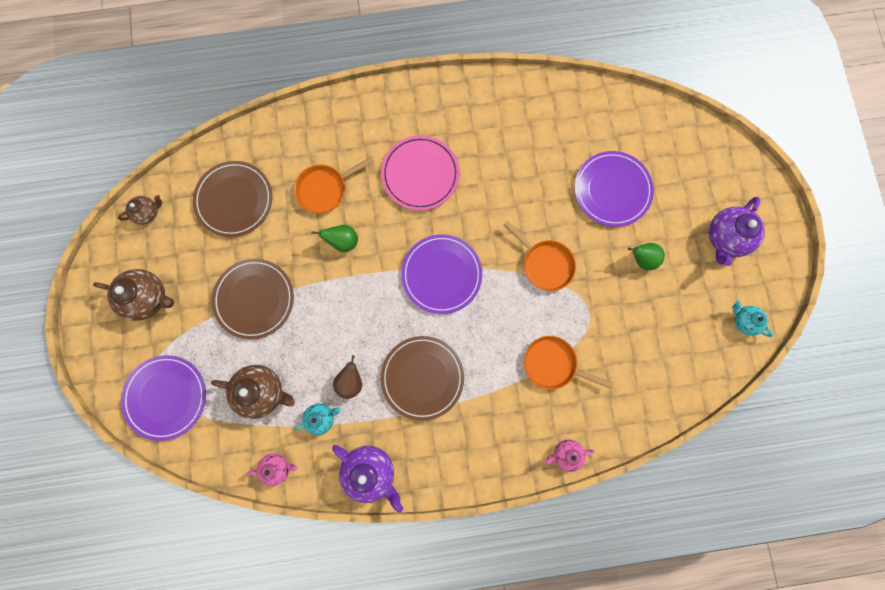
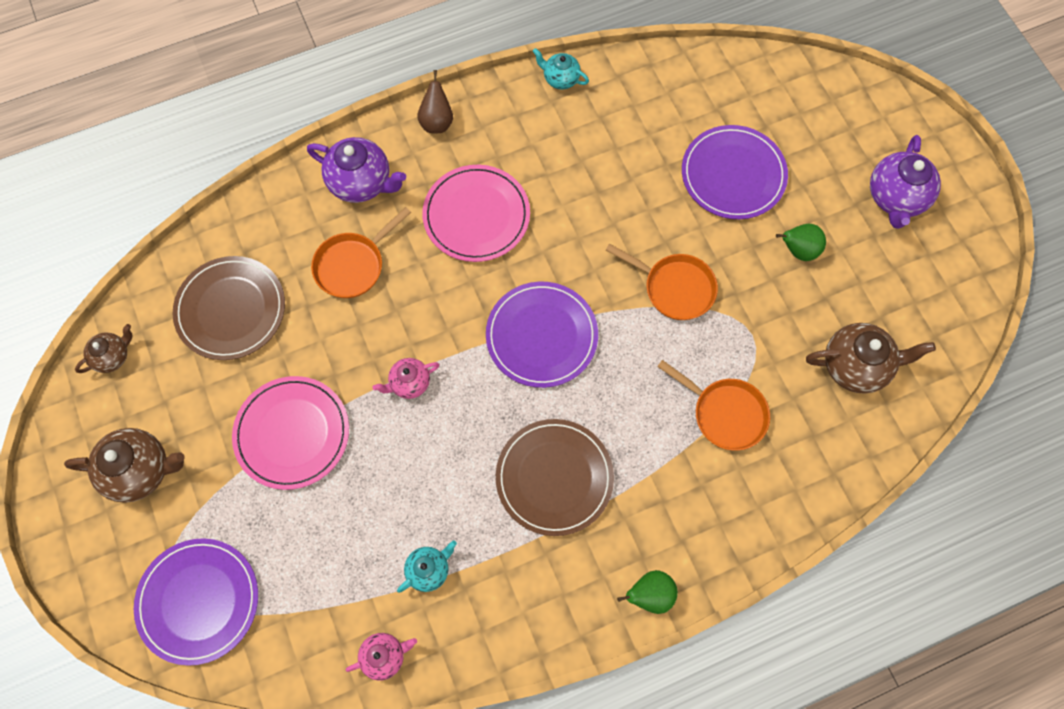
camera: 15 degrees left, 10 degrees down
brown teapot [211,365,295,419] -> brown teapot moved to [806,323,936,393]
brown plate [212,259,294,339] -> pink plate [232,376,349,490]
green pear [311,225,358,252] -> green pear moved to [617,570,678,614]
purple teapot [332,445,404,513] -> purple teapot moved to [307,137,406,203]
brown pear [333,355,362,399] -> brown pear moved to [417,70,453,133]
orange pan [524,336,613,390] -> orange pan turned 150 degrees counterclockwise [657,360,770,451]
pink teapot [545,440,595,472] -> pink teapot moved to [372,358,440,399]
turquoise teapot [732,301,773,337] -> turquoise teapot moved to [533,48,589,90]

